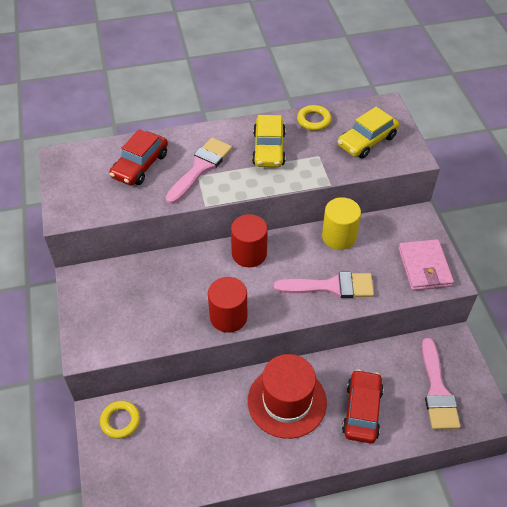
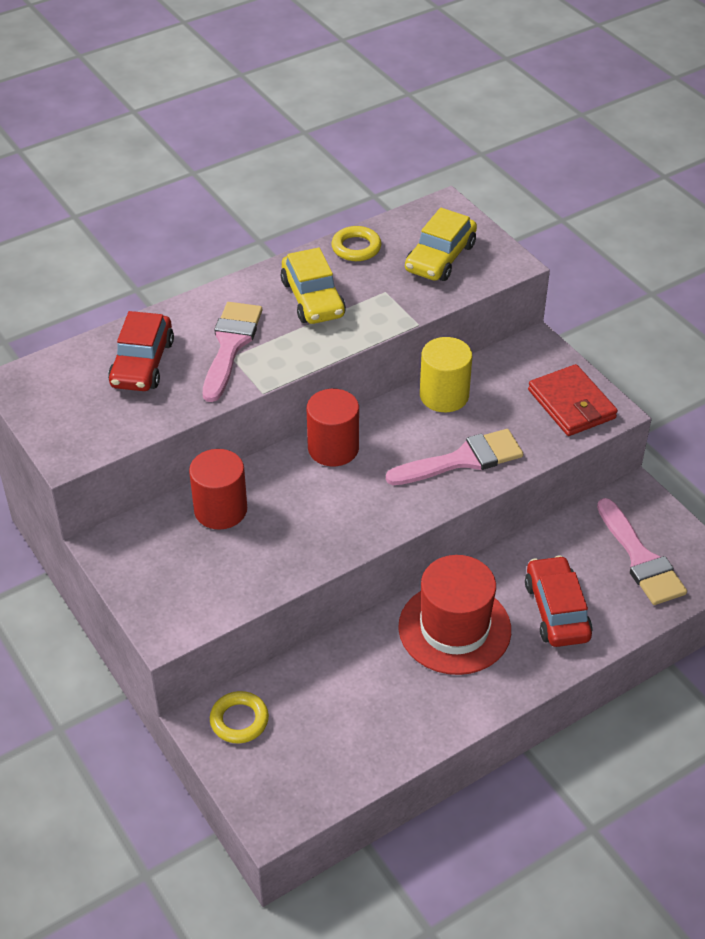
camera: 20 degrees left, 5 degrees down
red cylinder [208,277,247,333] -> red cylinder moved to [189,449,247,530]
pink wallet [398,239,454,291] -> red wallet [528,364,618,436]

